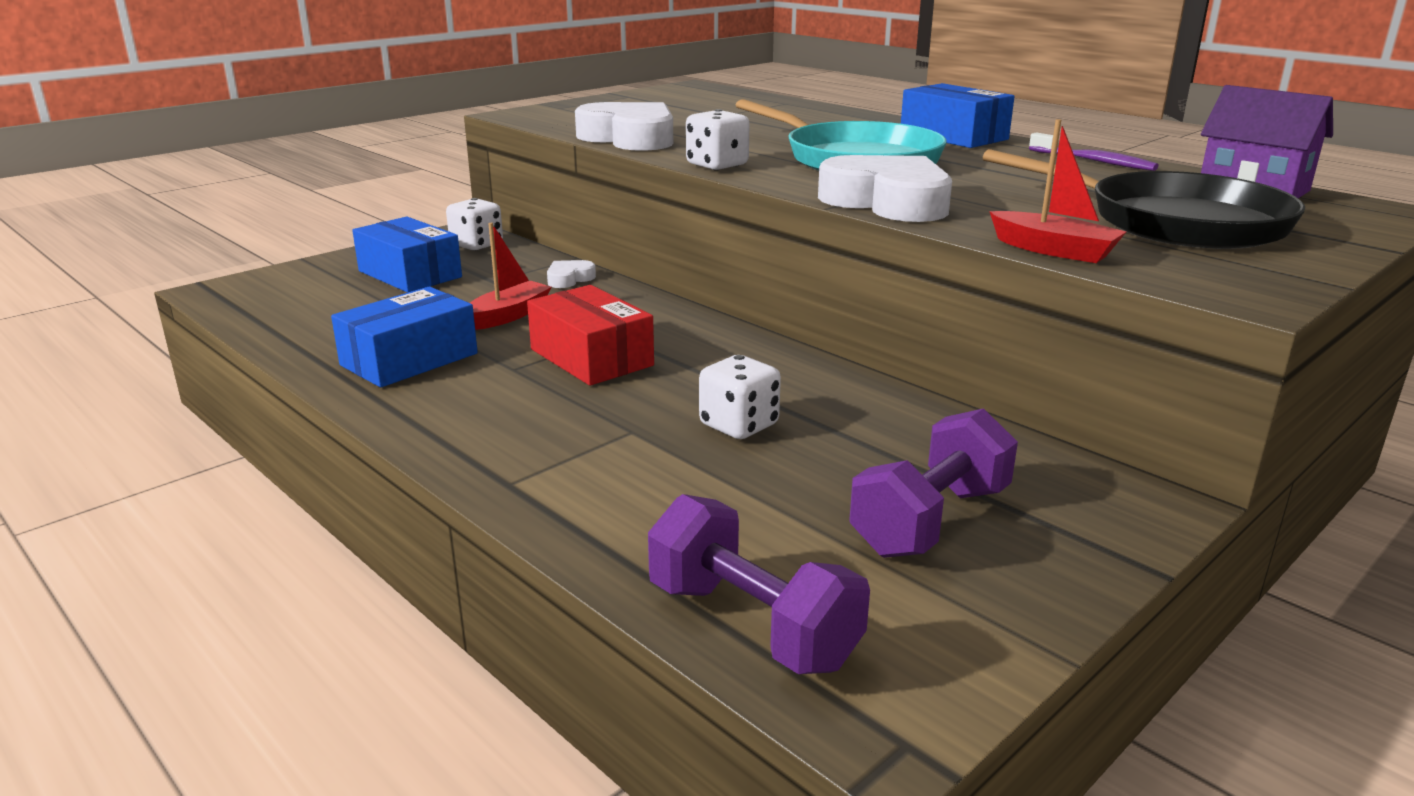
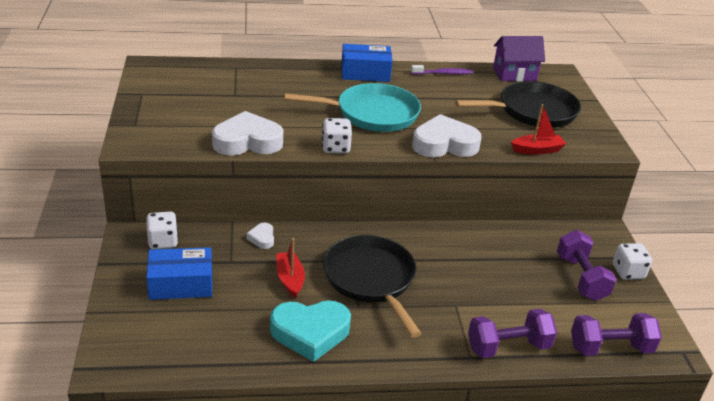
camera: 55 degrees left, 10 degrees up
blue box [331,286,478,388] -> turquoise heart [270,300,351,362]
red box [527,285,654,386] -> black pan [323,235,422,338]
white dice [699,355,781,439] -> white dice moved to [613,243,652,280]
none -> purple dumbbell [468,309,557,358]

